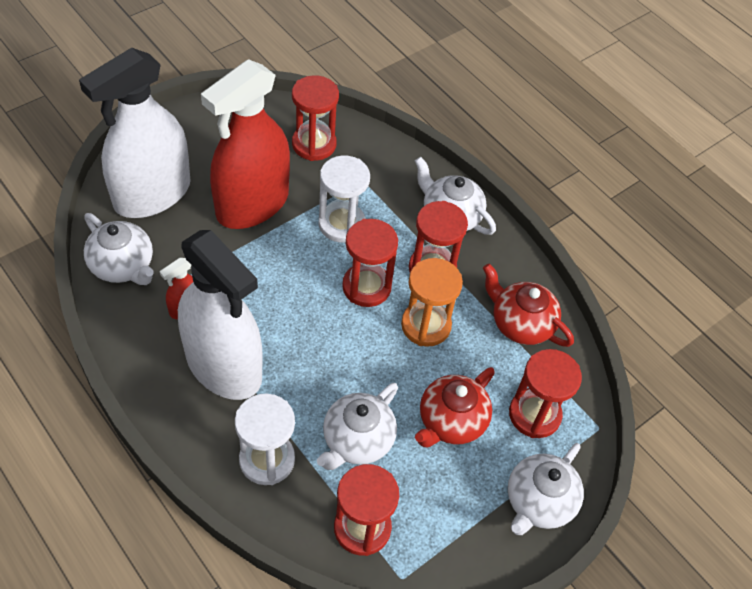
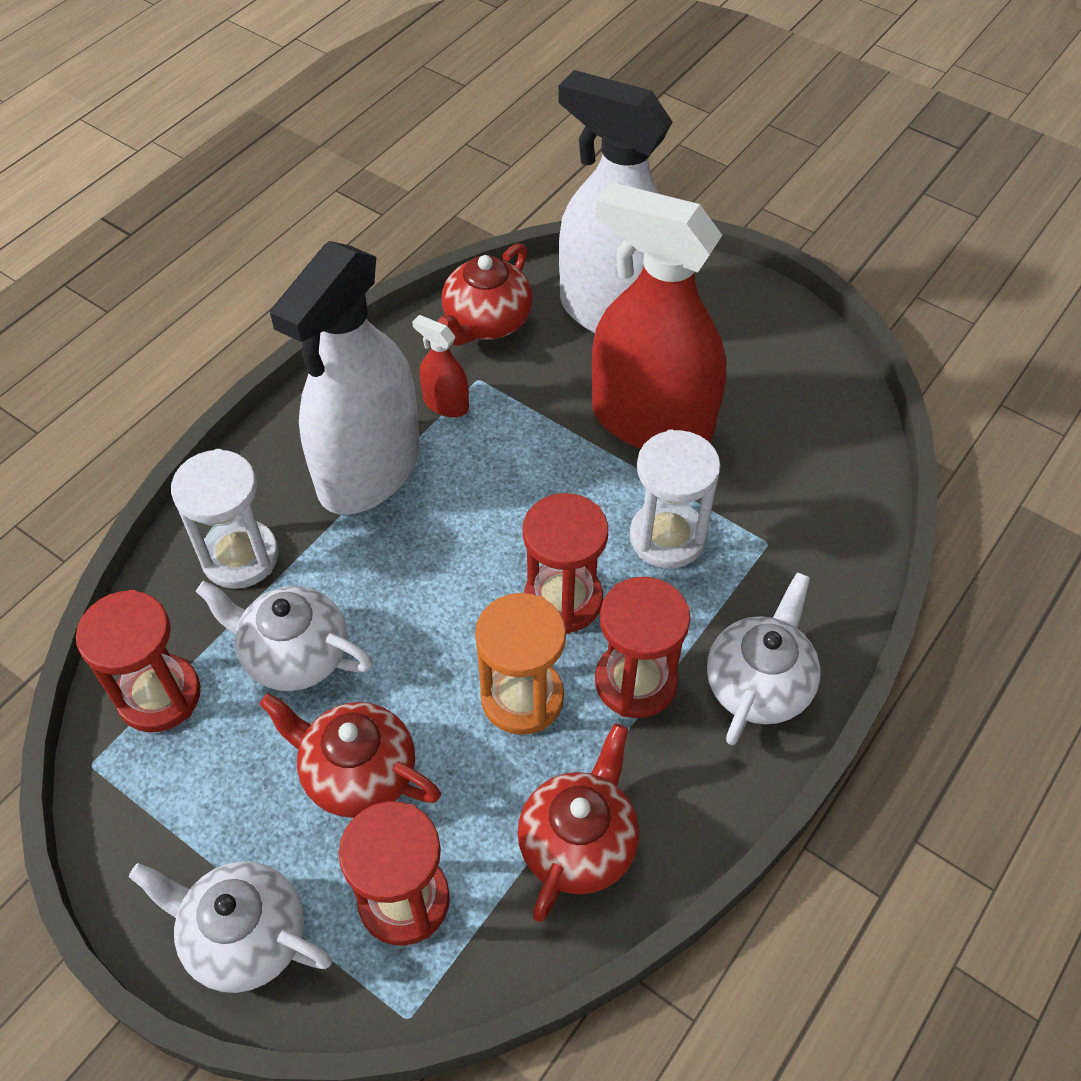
camera: 80 degrees right, 0 degrees up
white teapot [84,213,154,285] -> red teapot [438,244,533,346]
red hourglass [292,75,339,161] -> none

